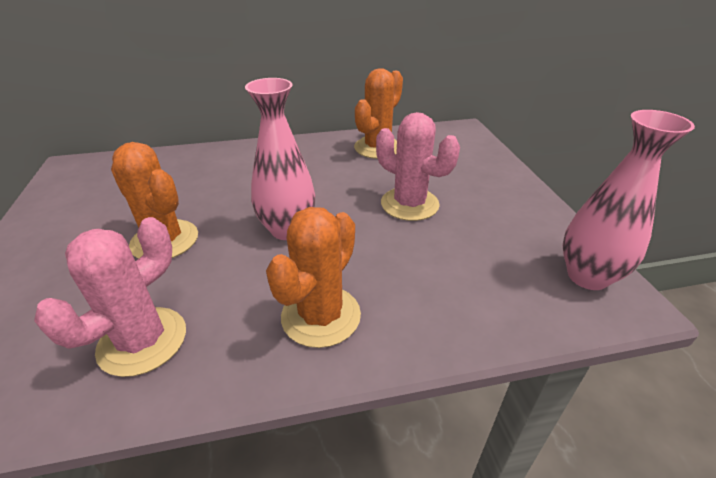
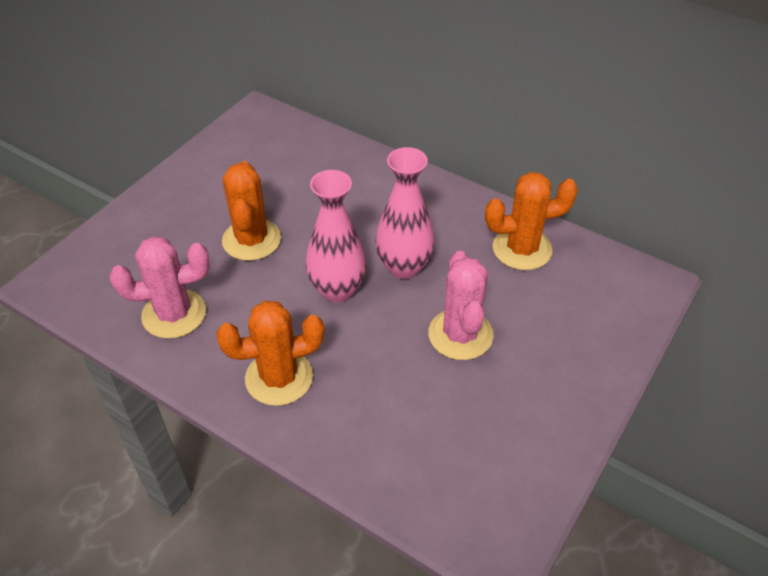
camera: 45 degrees right, 10 degrees up
pink vase [563,110,695,290] -> pink vase moved to [375,147,435,279]

